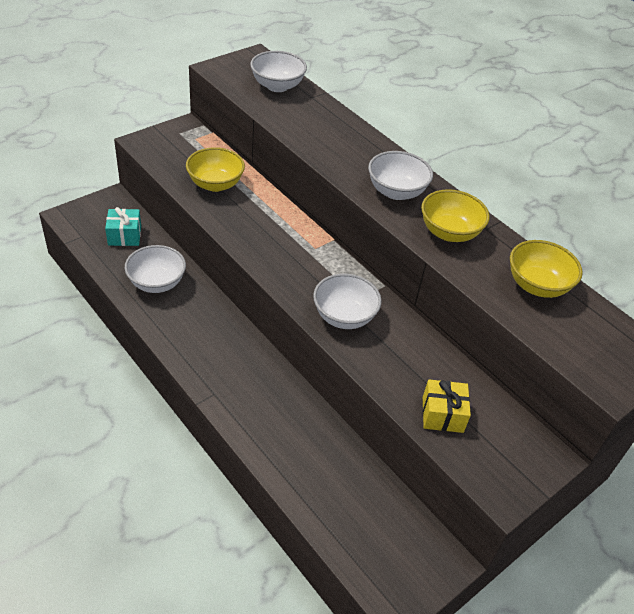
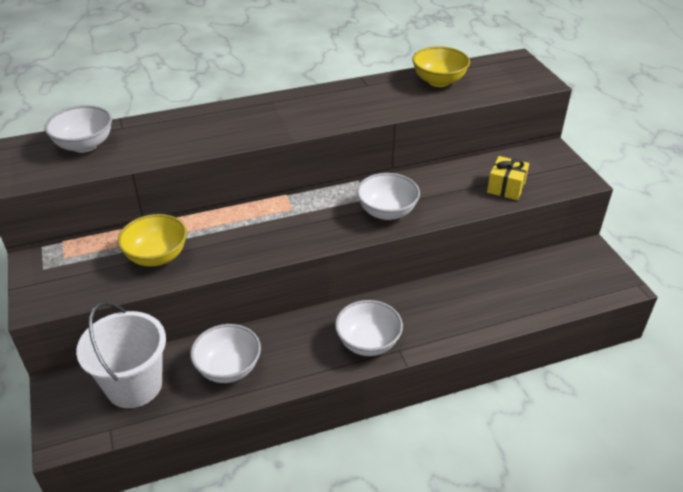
camera: 65 degrees left, 5 degrees down
turquoise gift [105,207,141,246] -> white bucket [76,302,166,408]
white bowl [368,151,433,200] -> white bowl moved to [335,300,403,356]
yellow bowl [421,189,490,242] -> none

